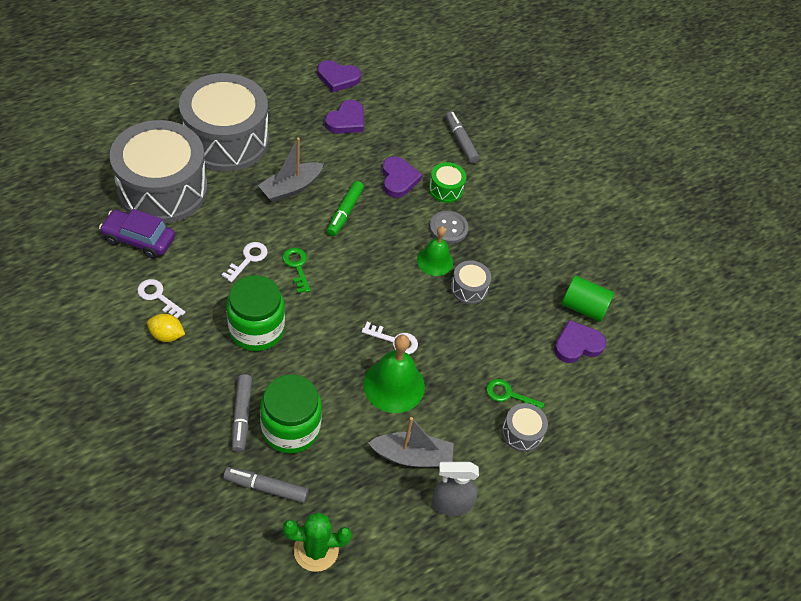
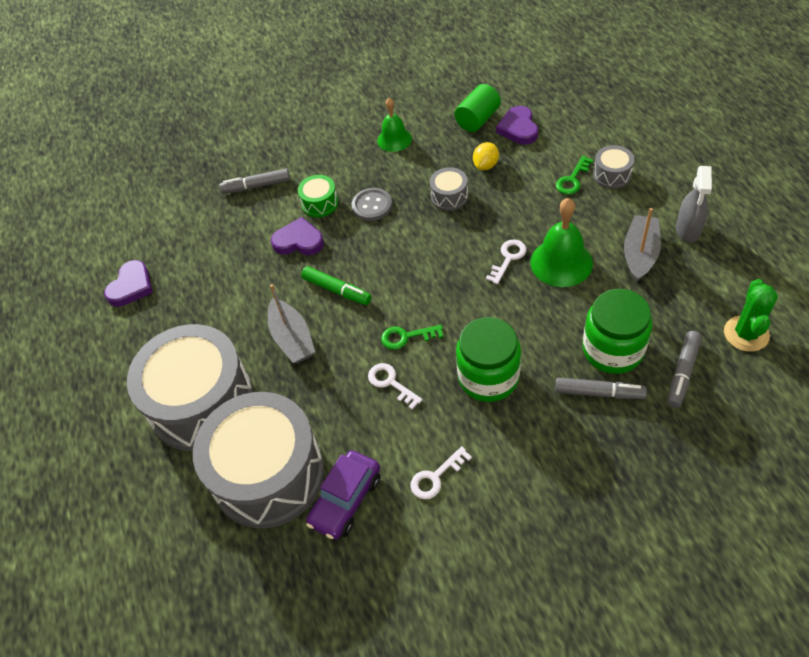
camera: 65 degrees left, 0 degrees up
yellow lemon [147,314,185,342] -> yellow lemon moved to [473,142,499,170]
purple heart [325,100,364,134] -> none
green bell [417,226,453,276] -> green bell moved to [377,98,412,152]

